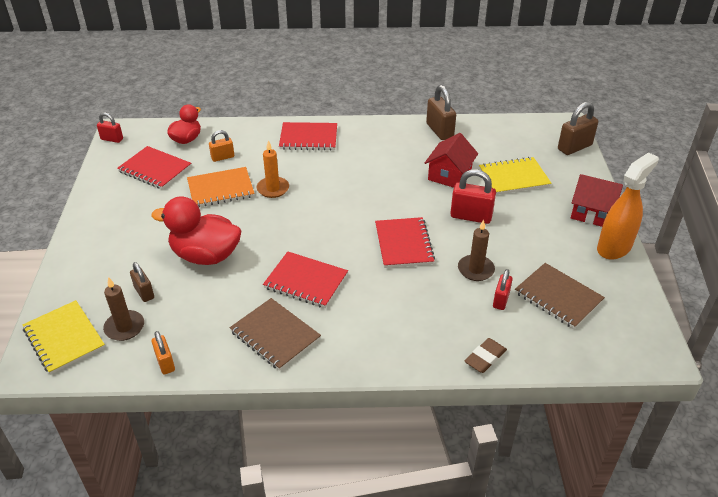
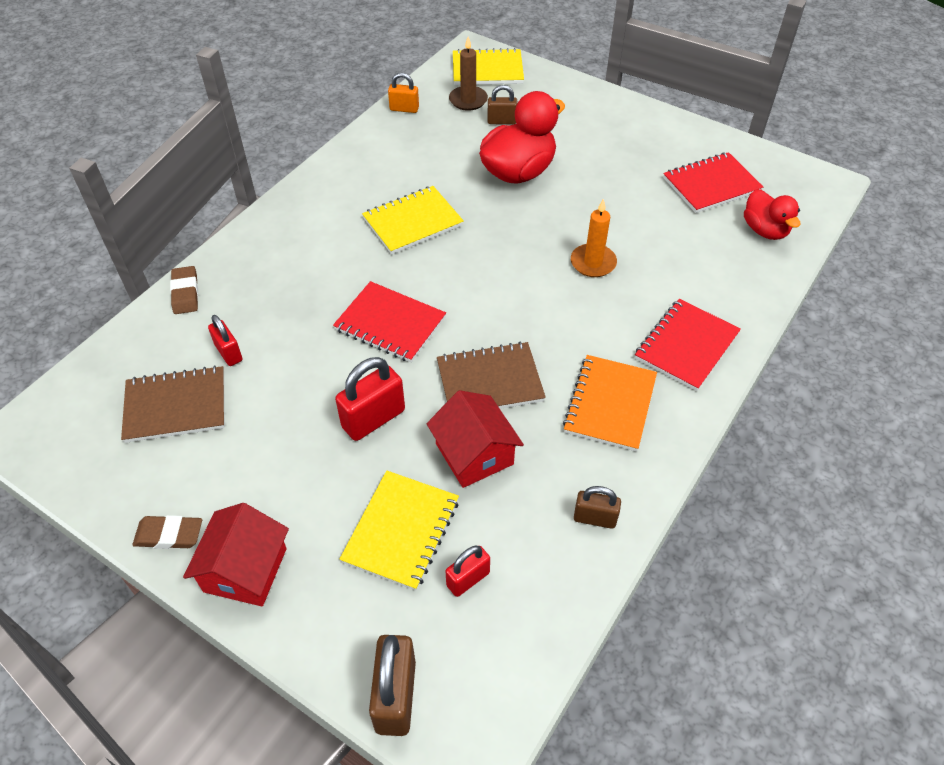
camera: 125 degrees right, 10 degrees up
red padlock [97,112,123,143] -> red padlock moved to [446,545,490,597]
orange notebook [187,167,255,208] -> orange notebook moved to [563,355,657,452]
orange padlock [209,130,234,162] -> none
brown notebook [230,298,321,371] -> brown notebook moved to [437,341,546,409]
red notebook [263,251,348,308] -> yellow notebook [362,186,464,254]
brown padlock [426,85,456,140] -> brown padlock [574,486,621,529], size x0.61
brown candle [458,220,495,281] -> none
red house [571,174,623,227] -> red house turned 45 degrees counterclockwise [183,503,289,606]
orange spray bottle [597,152,659,260] -> brown eraser [132,515,202,549]

